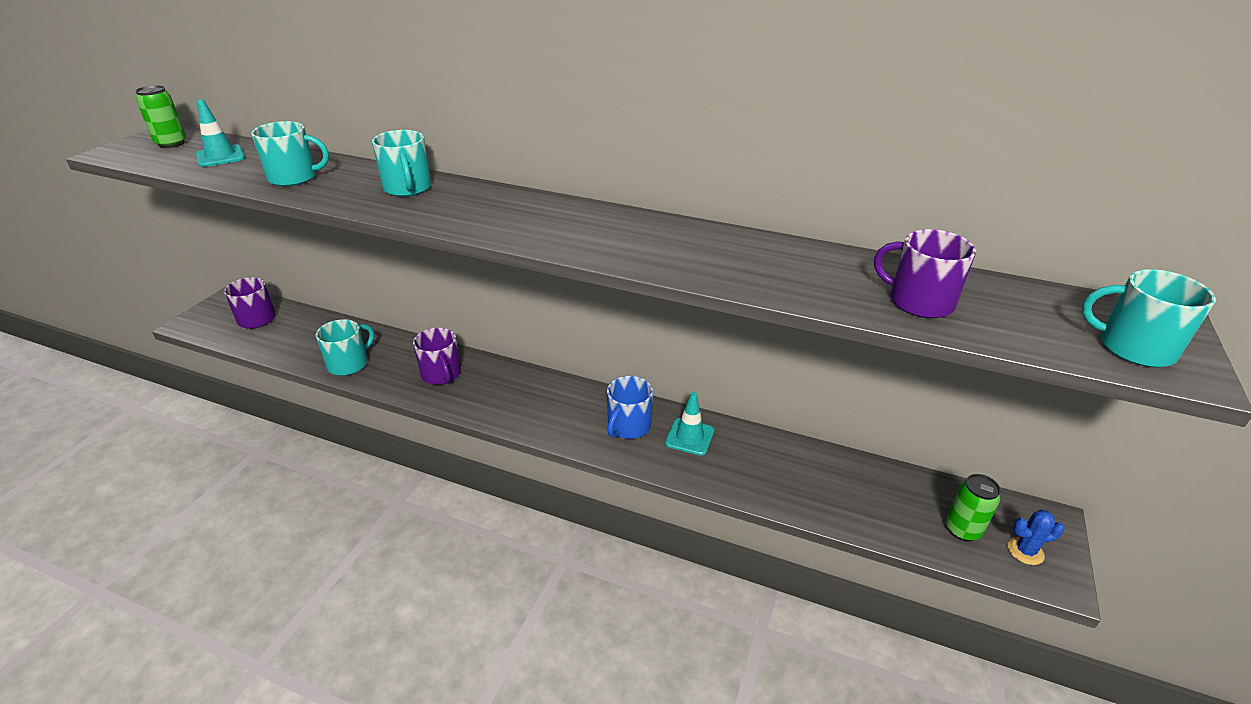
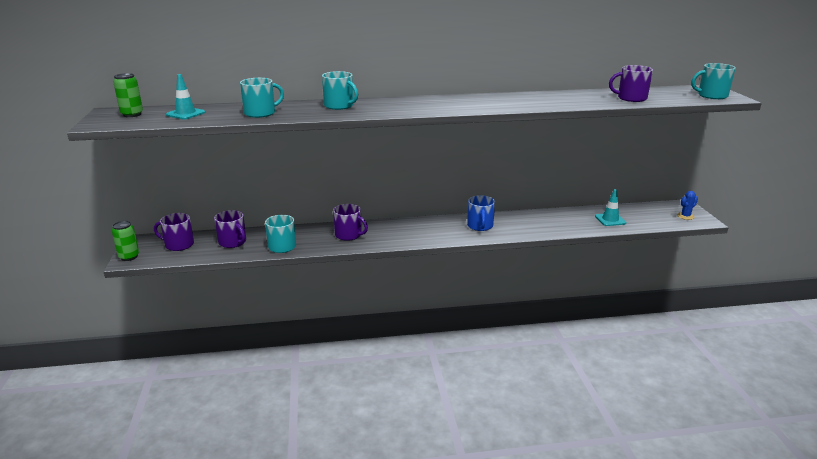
camera: 30 degrees left, 10 degrees down
turquoise traffic cone [665,392,714,456] -> turquoise traffic cone moved to [595,189,626,226]
green can [946,474,1001,542] -> green can moved to [112,221,139,261]
none -> purple mug [214,210,246,248]

